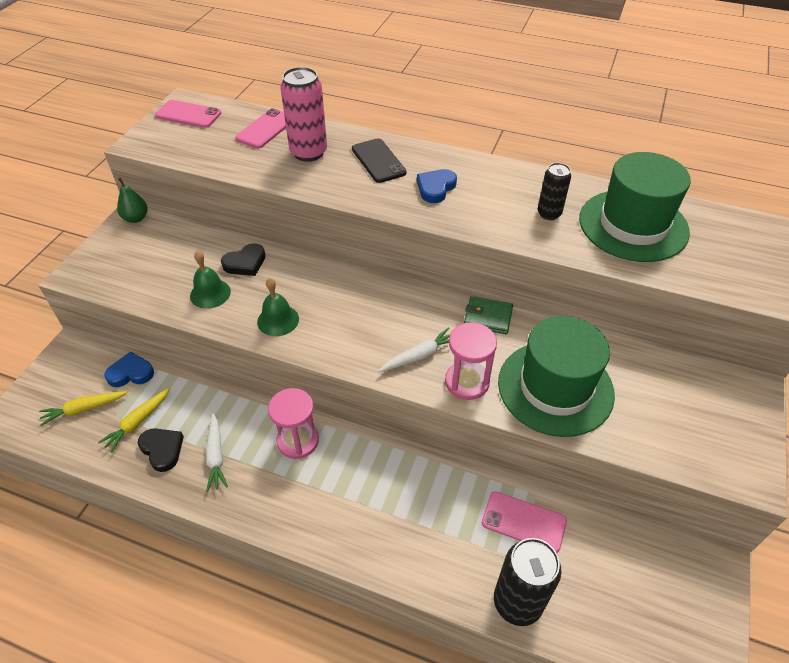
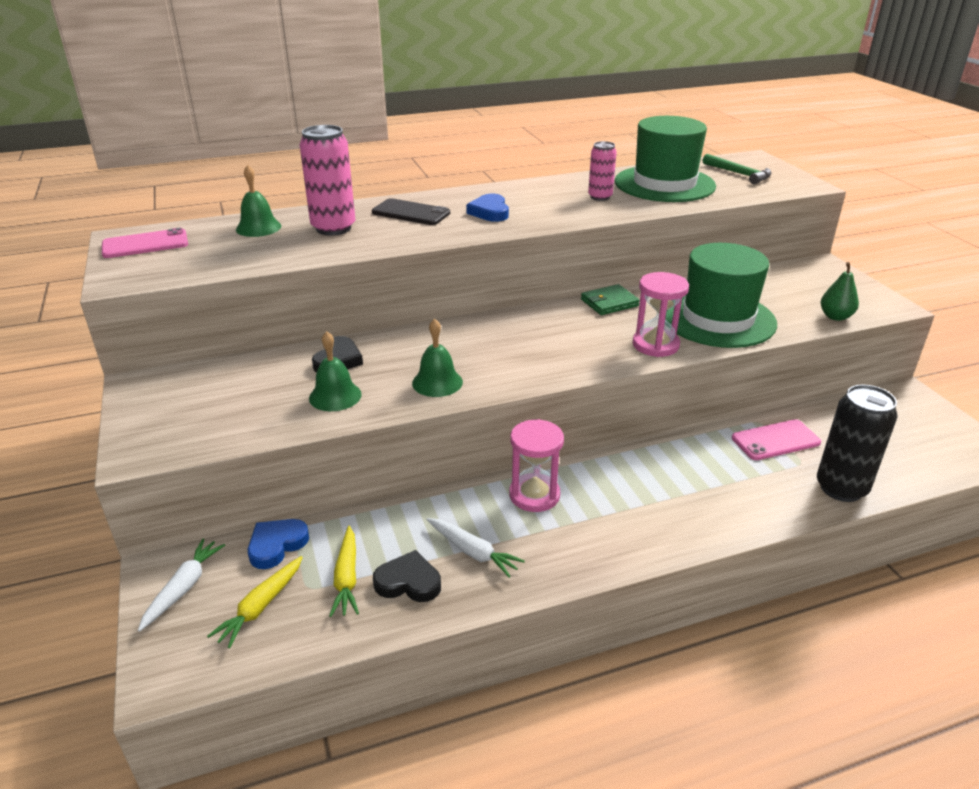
camera: 40 degrees left, 15 degrees down
green pear [117,177,148,223] -> green pear moved to [821,262,859,321]
pink phone [235,108,286,148] -> green bell [236,165,281,237]
white carrot [379,327,450,372] -> white carrot moved to [138,539,225,632]
black can [538,163,571,220] -> pink can [588,141,617,201]
none -> green hammer [703,154,772,184]

